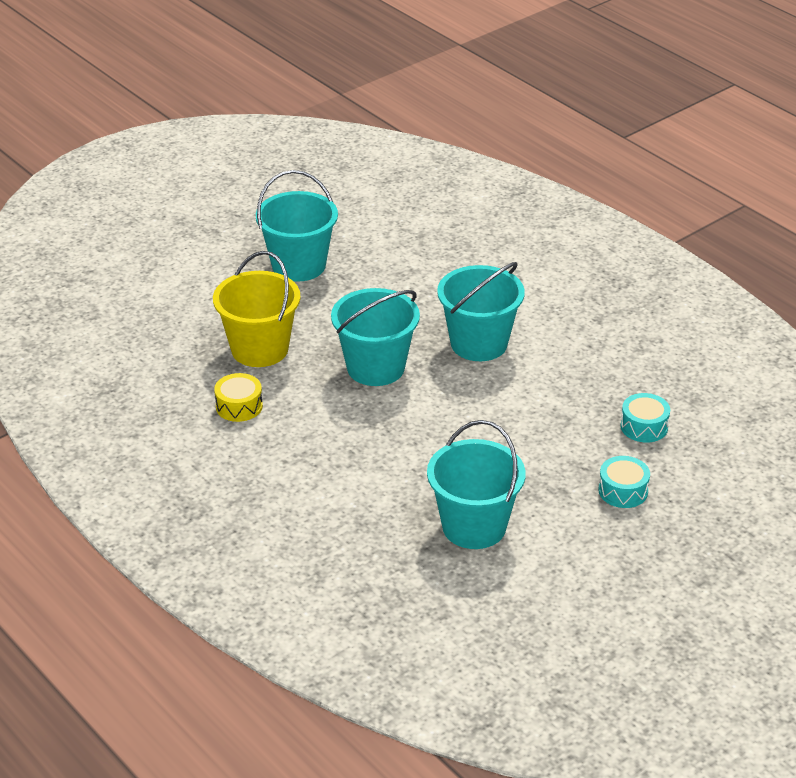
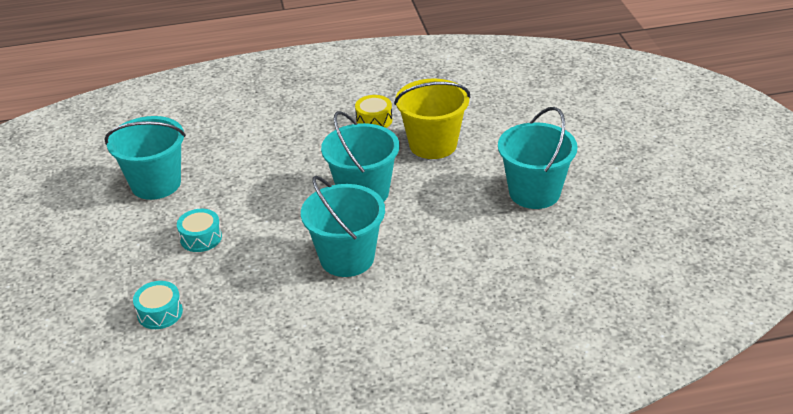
camera: 120 degrees right, 0 degrees up
turquoise drum [598,456,650,508] -> turquoise drum moved to [177,209,222,252]

